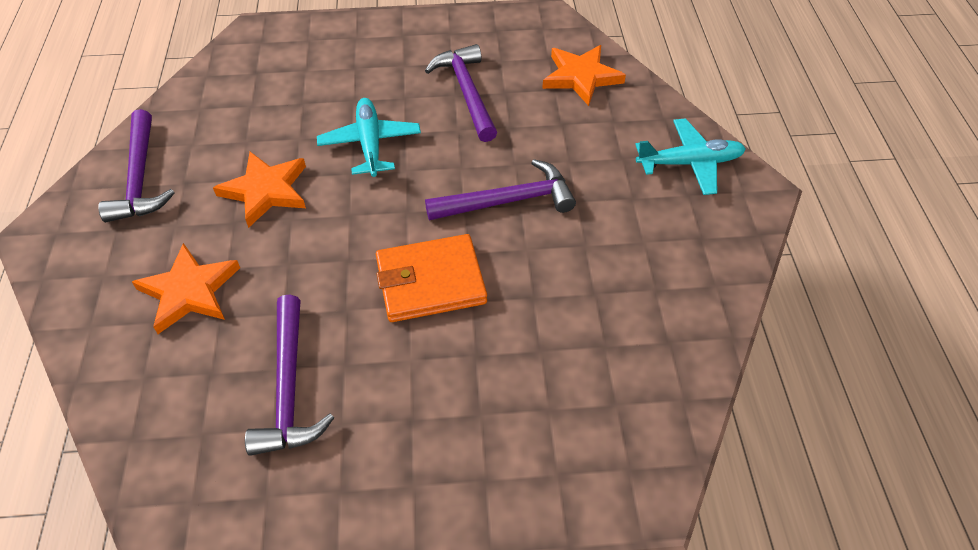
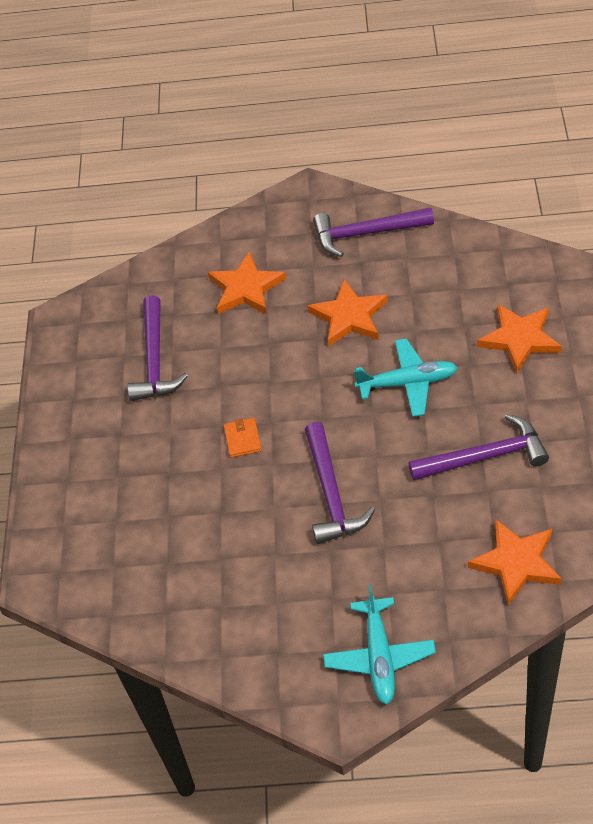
camera: 100 degrees right, 0 degrees up
purple hammer [245,295,334,456] -> purple hammer turned 90 degrees counterclockwise [127,295,188,401]
orange wallet [376,234,487,322] -> orange wallet [224,418,262,458], size x0.47
none -> orange star [477,304,562,373]

